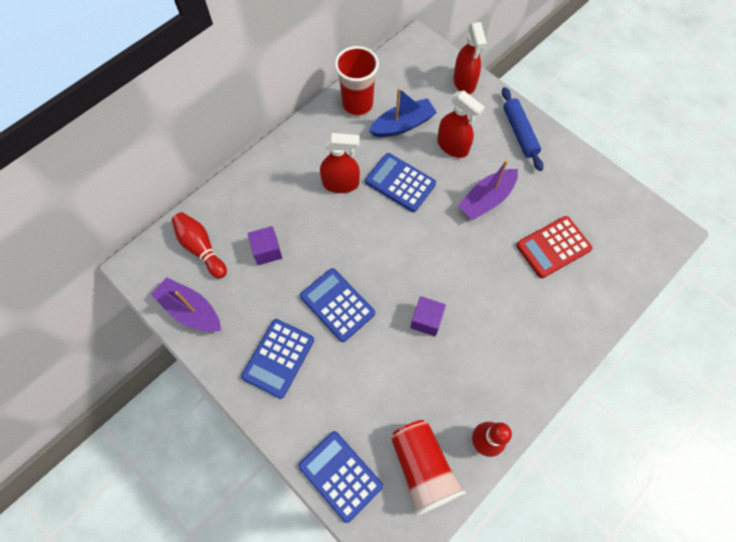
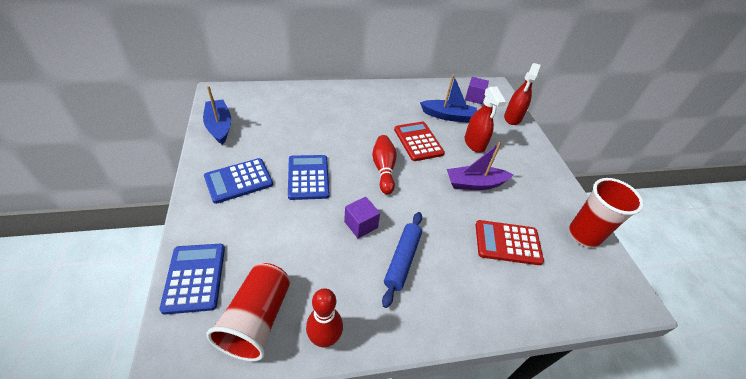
camera: 30 degrees right, 20 degrees down
purple boat [151,277,221,332] -> blue boat [203,86,231,145]
red bowling pin [172,212,227,279] -> red bowling pin moved to [372,135,397,194]
purple cube [247,226,282,265] -> purple cube moved to [465,77,489,104]
red spray bottle [320,133,360,193] -> none
red cup [335,46,379,116] -> red cup moved to [569,178,644,247]
blue calculator [365,153,436,212] -> red calculator [394,122,445,161]
blue rolling pin [502,87,543,171] -> blue rolling pin moved to [382,212,422,308]

